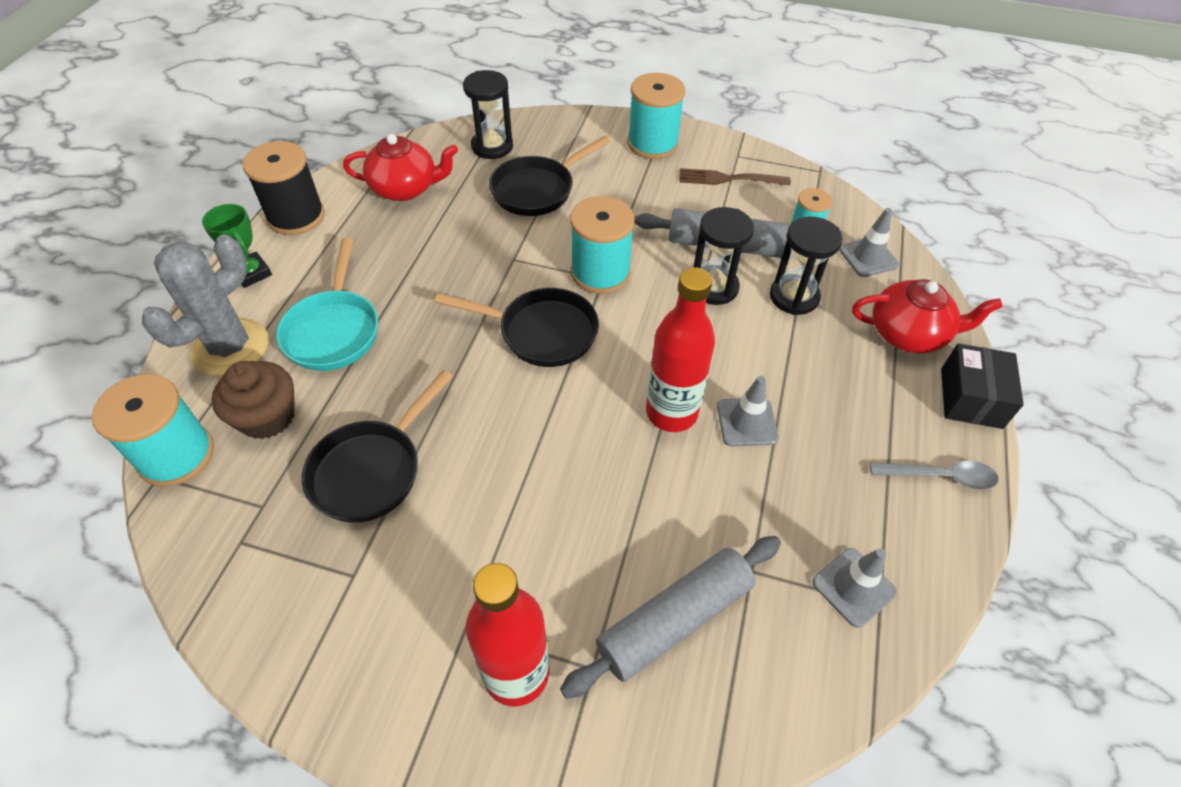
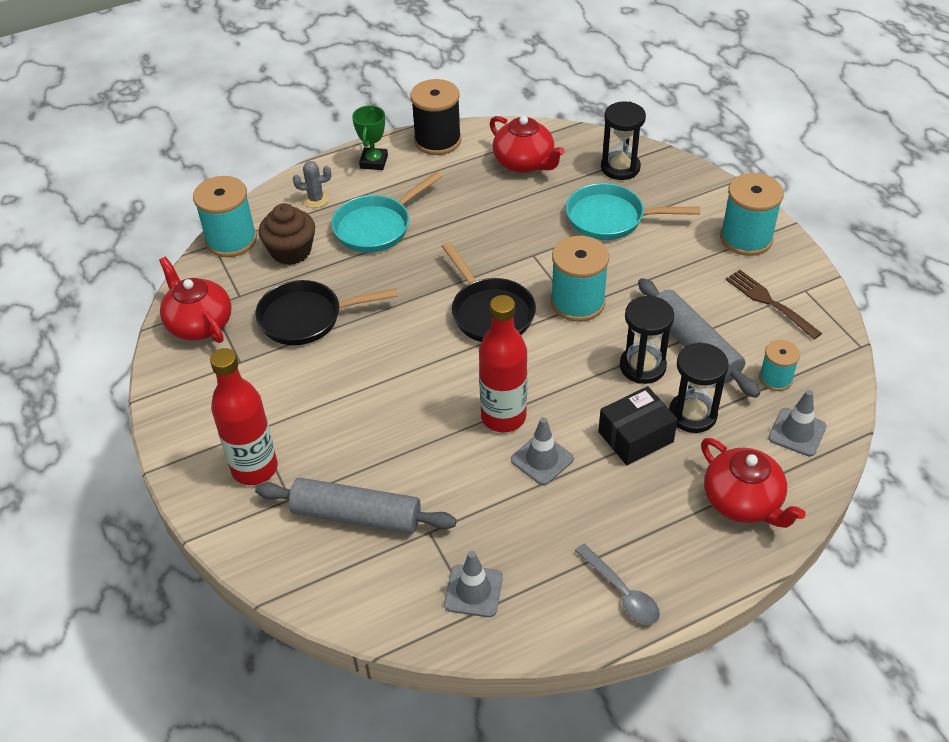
camera: 50 degrees right, 5 degrees down
grey cactus [142,235,269,376] -> grey cactus [293,161,331,208], size x0.46
black pan [489,136,610,216] -> turquoise pan [566,183,700,240]
black box [941,344,1024,429] -> black box moved to [598,386,678,465]
none -> red teapot [159,256,231,343]

